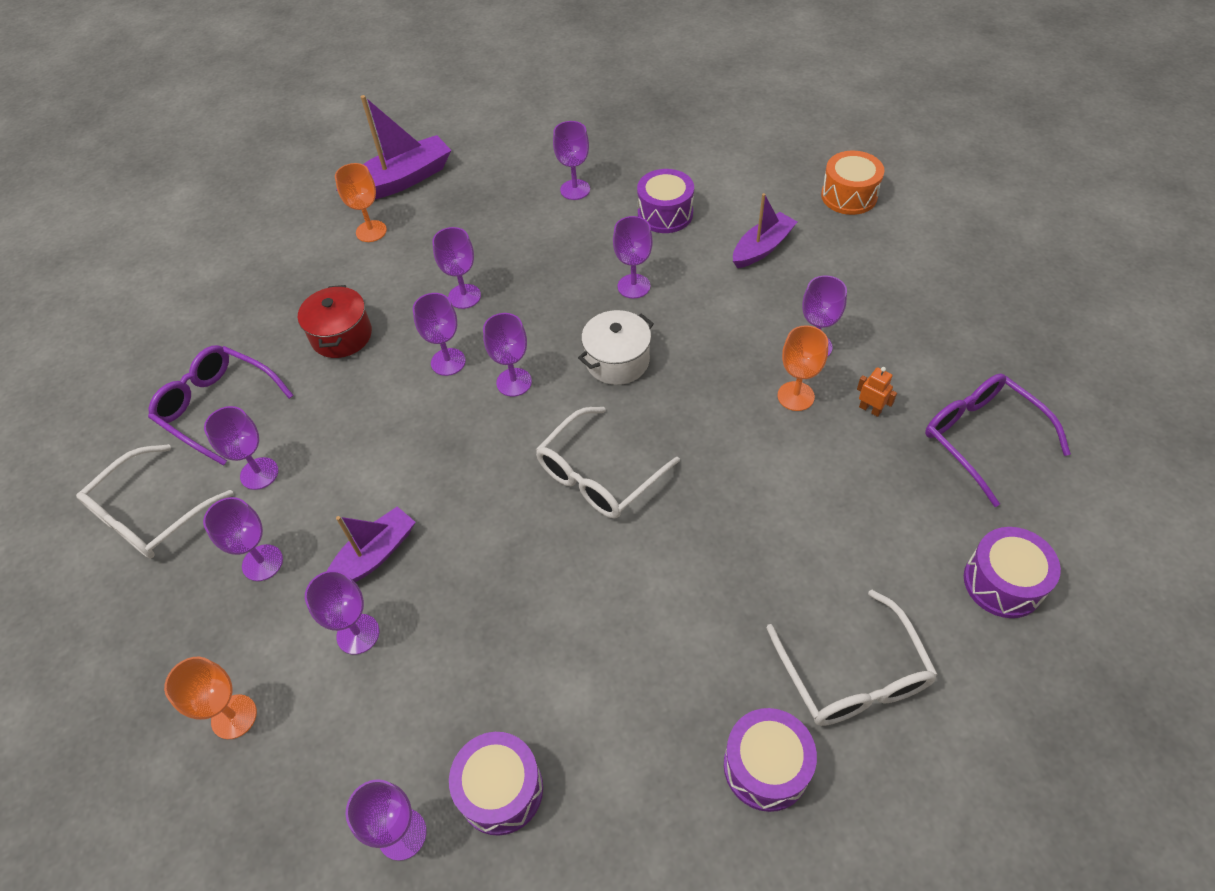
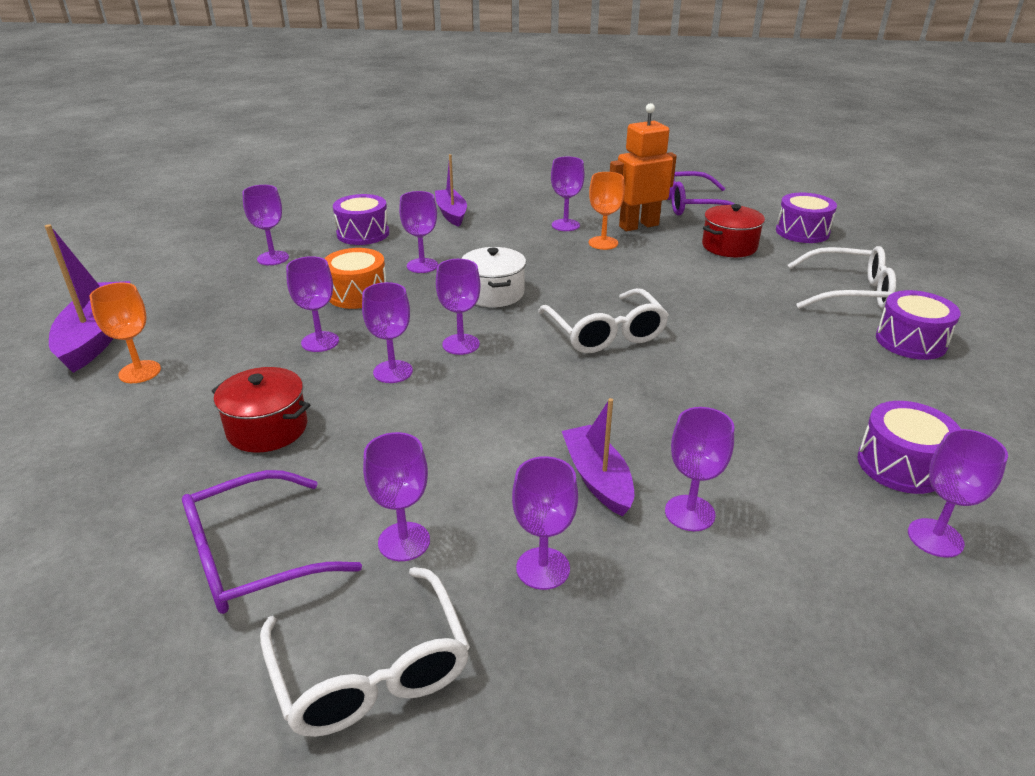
camera: 65 degrees left, 20 degrees down
orange goblet [164,657,257,739] -> none
orange drum [821,151,884,215] -> orange drum moved to [324,248,386,309]
orange robot [857,367,897,417] -> orange robot [610,103,677,231], size x2.38
none -> red pot [702,204,765,257]

